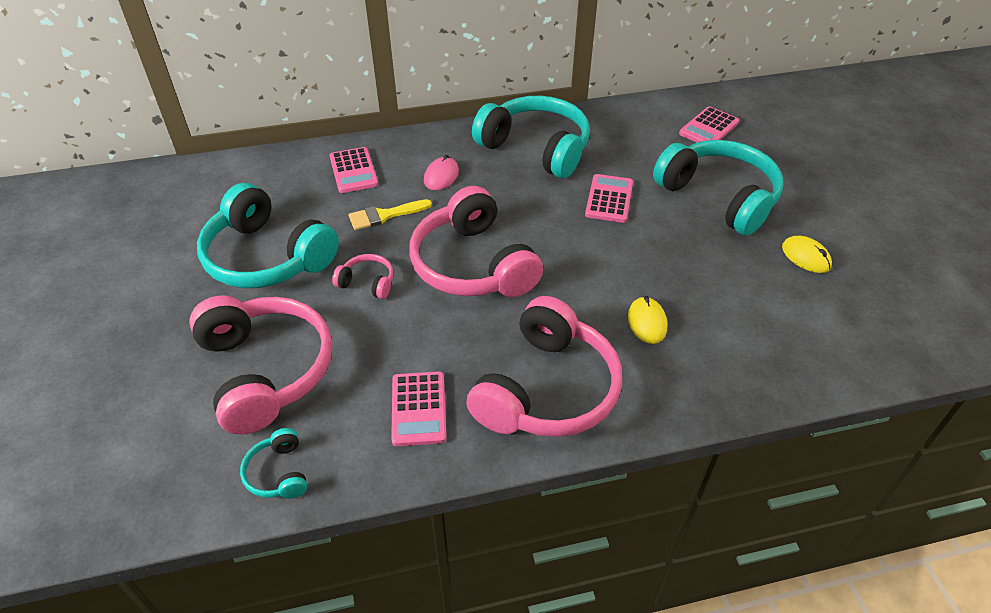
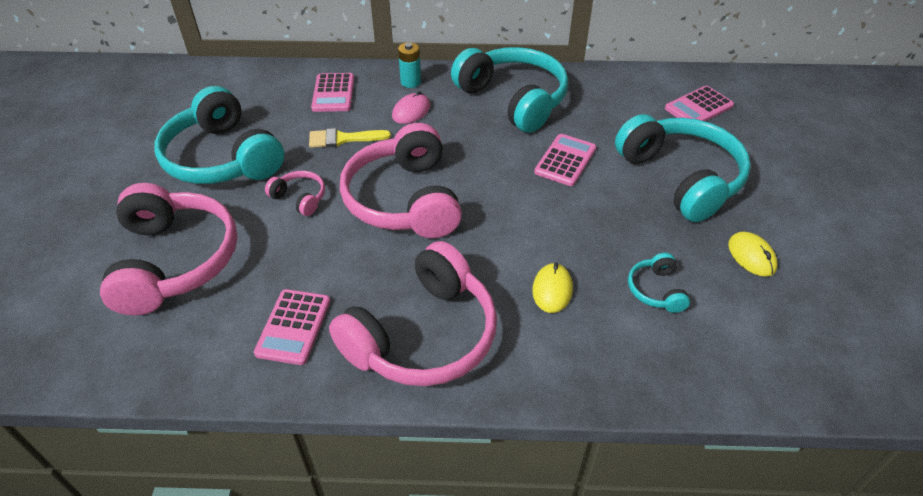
camera: 15 degrees right, 0 degrees up
turquoise headphones [240,428,307,499] -> turquoise headphones moved to [628,253,690,313]
none -> turquoise battery [398,42,421,88]

